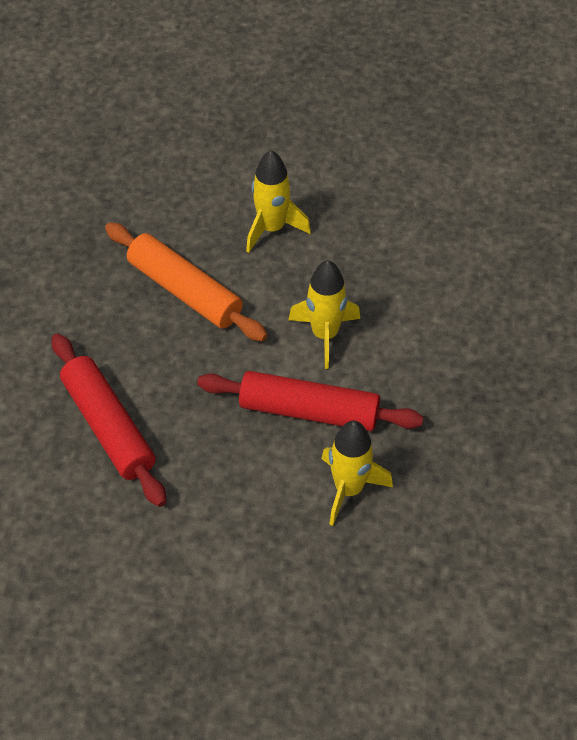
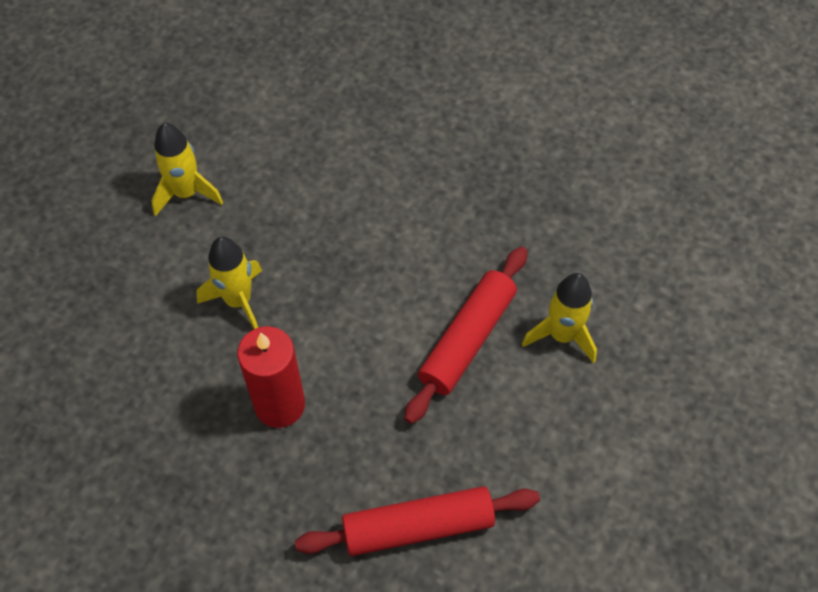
camera: 70 degrees left, 5 degrees up
orange rolling pin [105,222,268,342] -> red candle [237,326,305,428]
yellow rocket [288,260,360,369] -> yellow rocket moved to [151,123,223,216]

